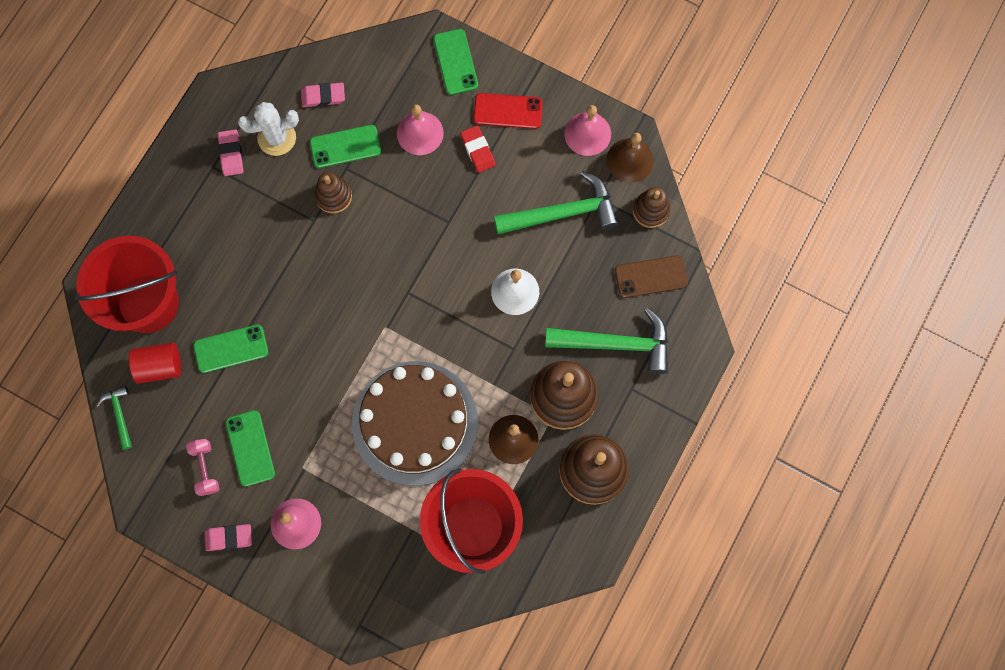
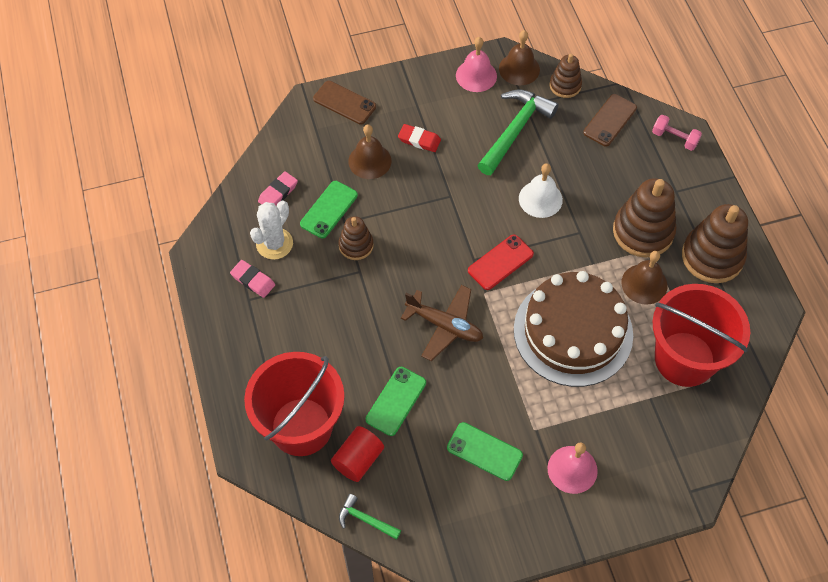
camera: 45 degrees left, 15 degrees down
pink dumbbell [186,439,219,496] -> pink dumbbell moved to [652,115,702,151]
pink eraser [205,524,252,551] -> none
pink bell [397,104,444,155] -> brown bell [348,125,391,179]
green phone [434,29,478,95] -> brown phone [313,81,376,124]
red phone [473,93,543,129] -> red phone moved to [468,235,534,290]
green hammer [545,308,668,374] -> none
none -> brown plane [401,285,483,361]

